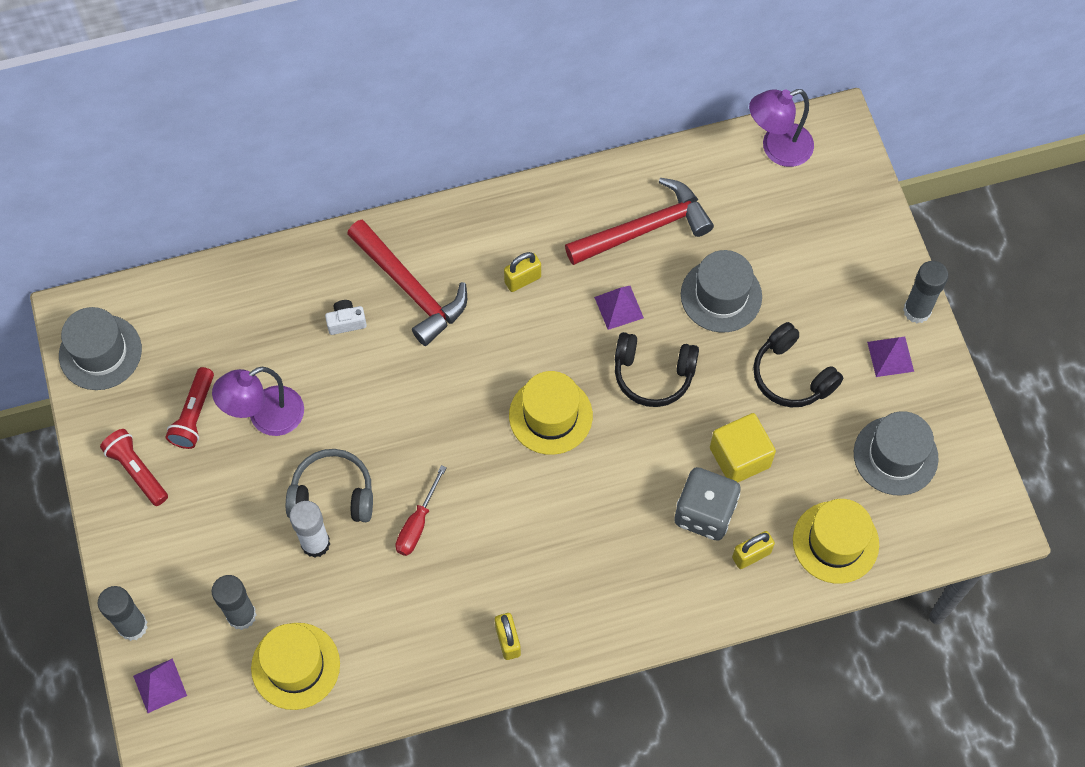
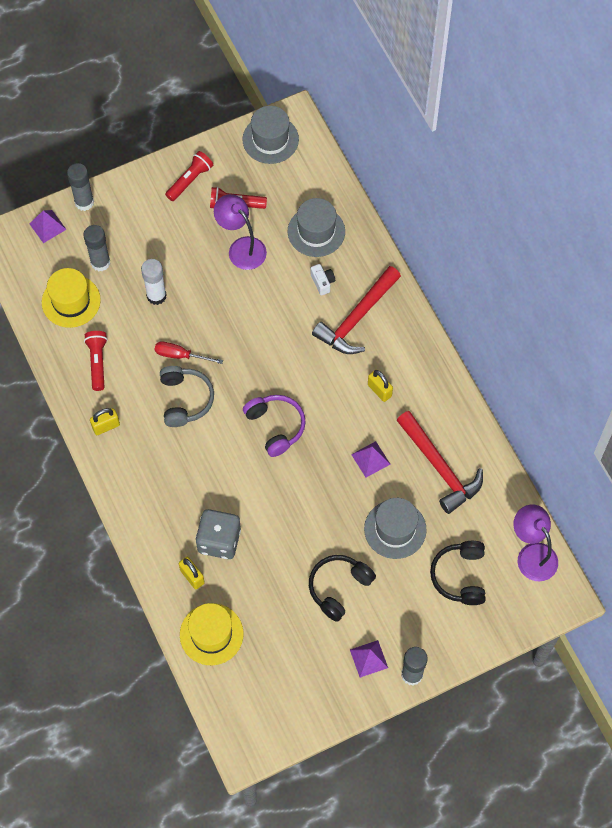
camera: 80 degrees right, 0 degrees up
grey headphones [286,449,373,522] -> grey headphones moved to [160,366,214,427]
yellow hat [509,371,593,455] -> purple headphones [243,395,306,457]
black headphones [615,332,699,407] -> black headphones moved to [430,541,486,605]
yellow cube [710,413,776,482] -> none
grey hat [854,411,939,495] -> grey hat moved to [288,198,345,257]
none -> red flashlight [84,331,108,391]

